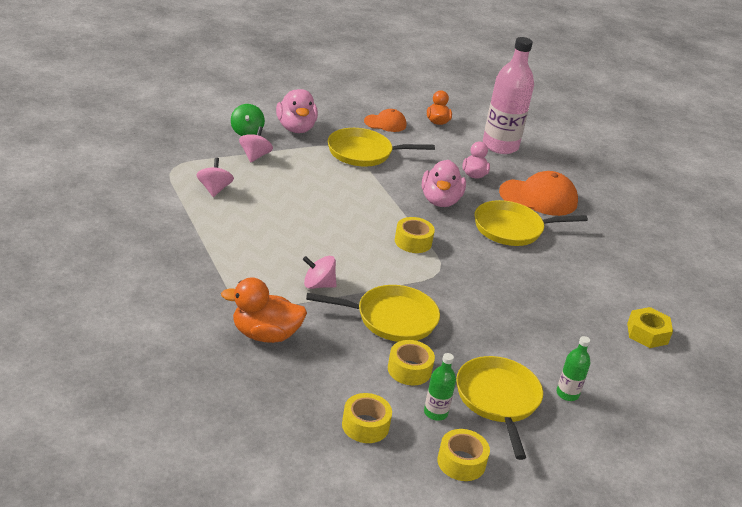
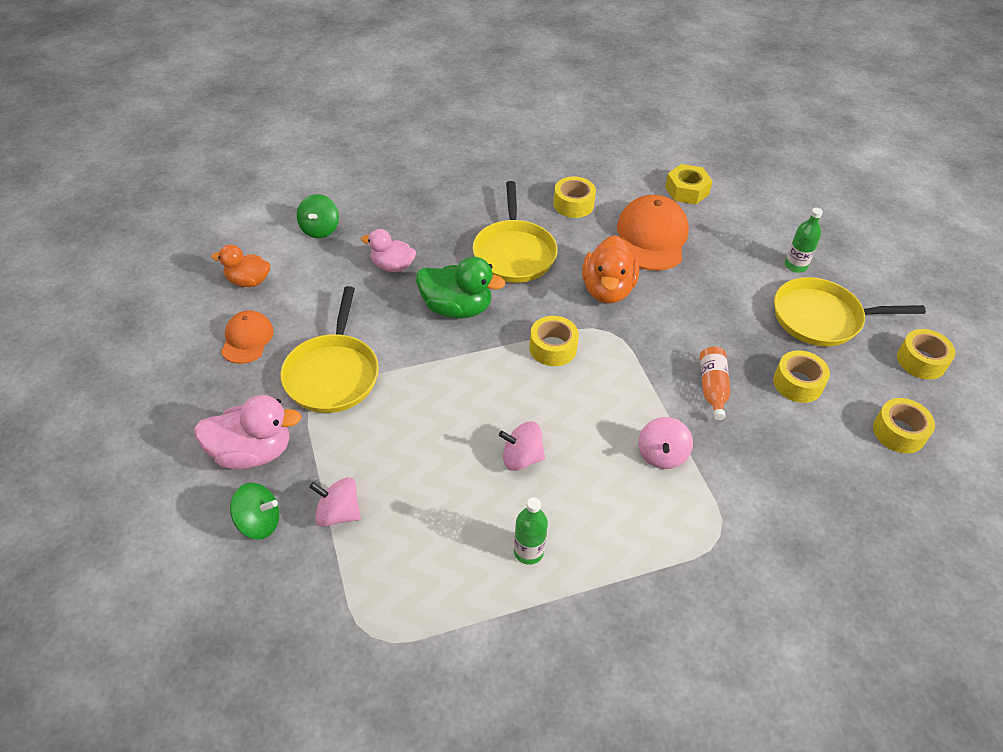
camera: 80 degrees left, 15 degrees up
pink spinning top [197,158,234,197] -> pink spinning top moved to [499,421,545,471]
orange duck [221,278,307,343] -> orange duck moved to [582,235,639,303]
yellow pan [306,285,440,342] -> orange bottle [700,347,731,420]
pink duck [422,160,466,207] -> green duck [416,257,506,319]
green bottle [424,353,456,421] -> green bottle moved to [514,497,548,565]
pink bottle [483,37,534,154] -> green spinning top [297,194,339,238]
orange cap [499,171,578,216] -> orange cap moved to [617,195,689,271]
none -> yellow tape [553,176,596,218]

